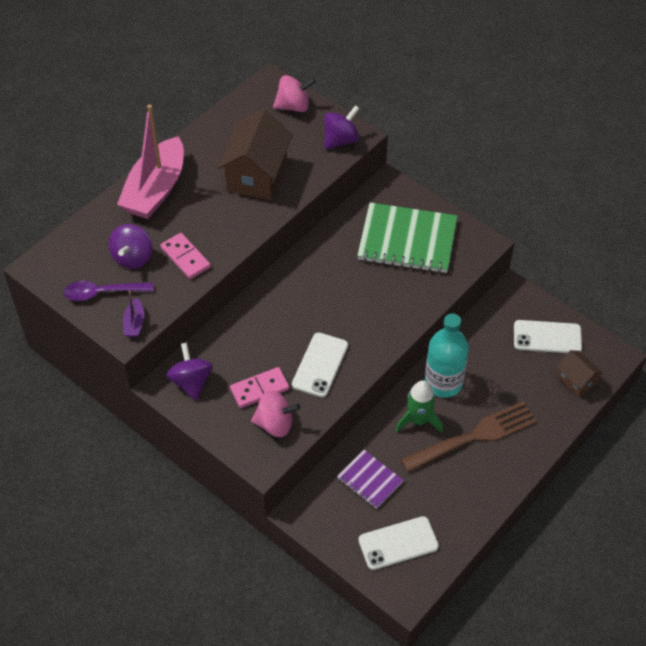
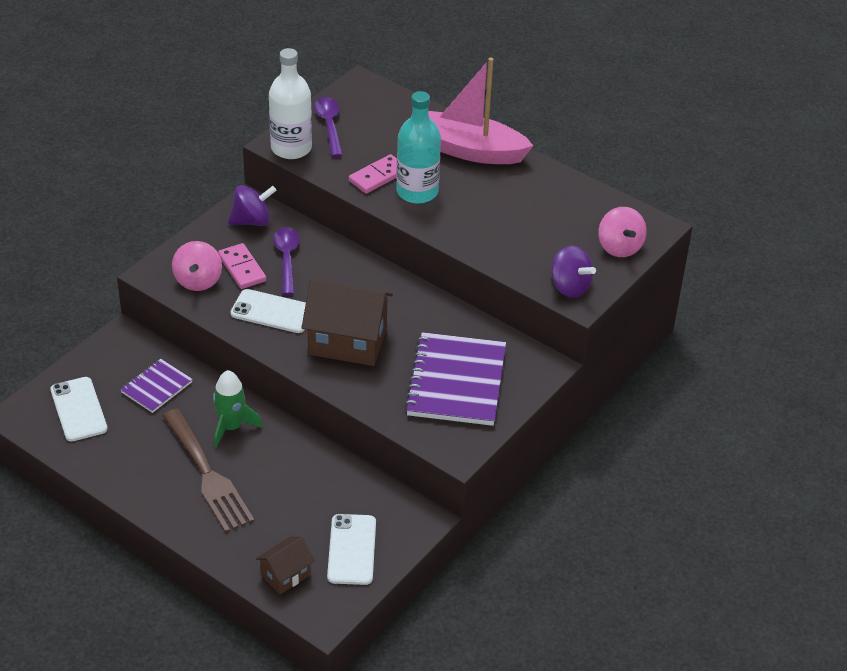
camera: 85 degrees right, 10 degrees down
purple spinning top [109,224,152,269] -> none
purple boat [123,291,145,337] -> white bottle [269,48,312,159]
brown house [217,109,293,201] -> brown house moved to [302,279,393,366]
green notebook [357,203,457,273] -> purple notebook [404,332,506,426]
turquoise bottle [425,313,469,398] -> turquoise bottle moved to [396,91,441,204]
none -> purple spoon [273,227,300,295]

